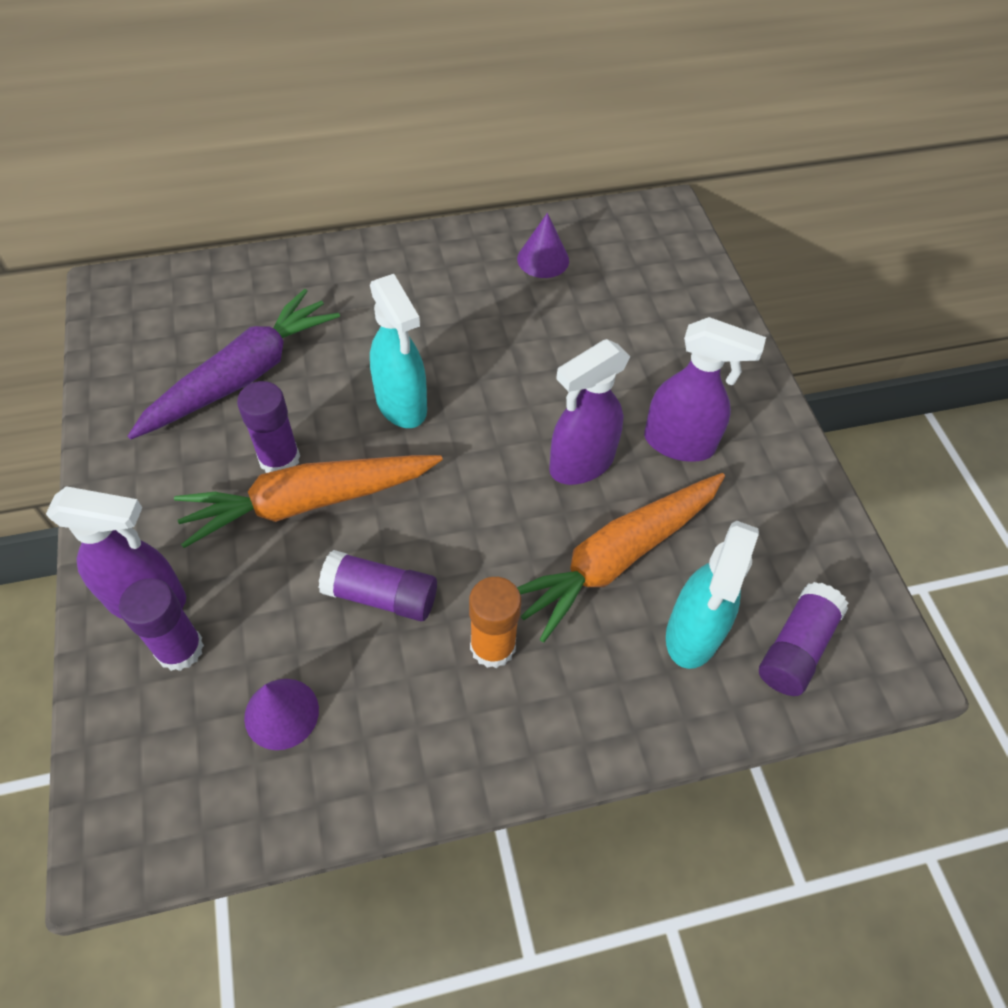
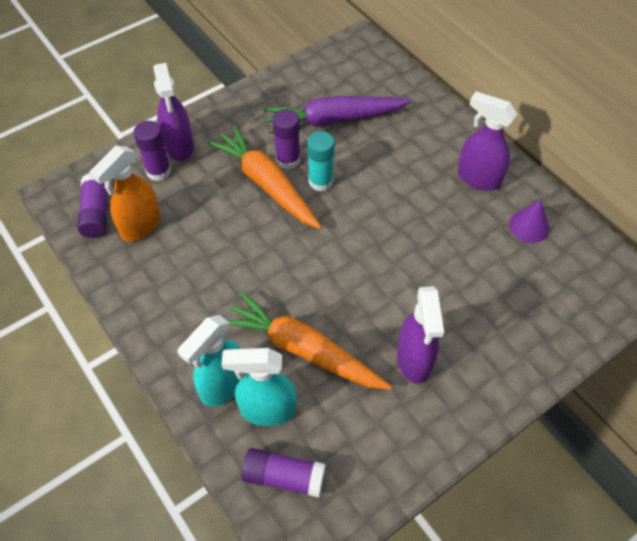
camera: 70 degrees right, 0 degrees up
purple carrot [128,289,340,439] -> purple carrot turned 150 degrees clockwise [263,96,412,134]
purple cone [244,679,319,750] -> orange spray bottle [89,146,160,242]
purple glue stick [318,550,437,621] -> purple glue stick moved to [77,173,107,238]
turquoise spray bottle [370,274,427,428] -> turquoise spray bottle moved to [177,315,246,407]
orange glue stick [469,577,521,668] -> none
purple spray bottle [549,339,631,485] -> purple spray bottle moved to [458,91,517,191]
none -> turquoise glue stick [307,131,335,192]

